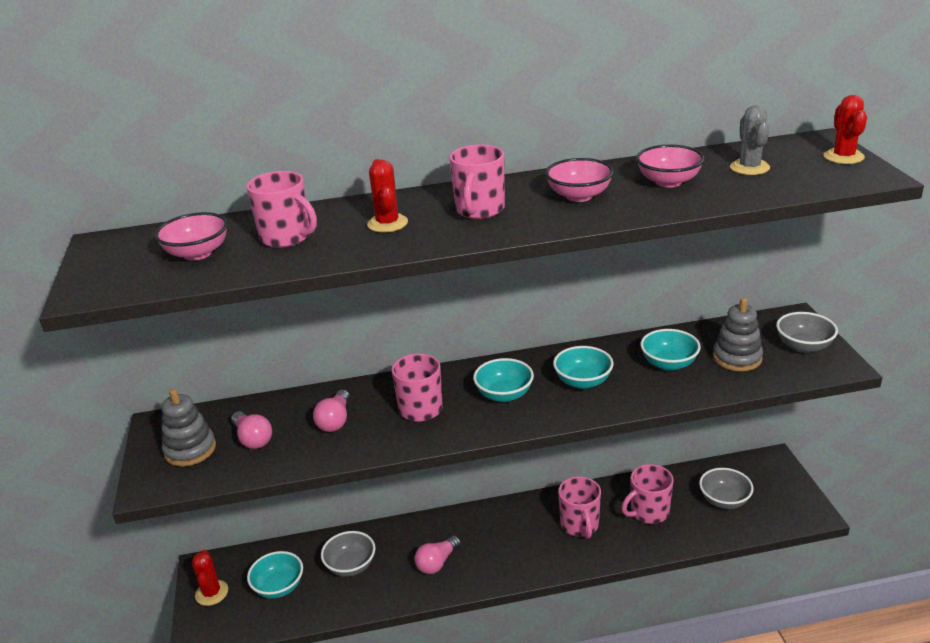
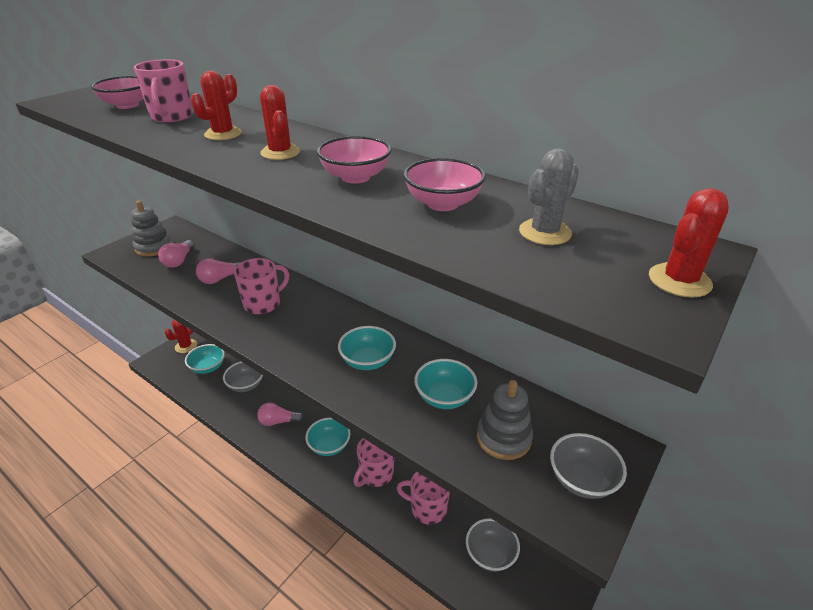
camera: 45 degrees right, 5 degrees up
pink mug [449,144,505,219] -> red cactus [260,85,300,160]
turquoise bowl [473,358,534,402] -> turquoise bowl moved to [305,418,350,456]

